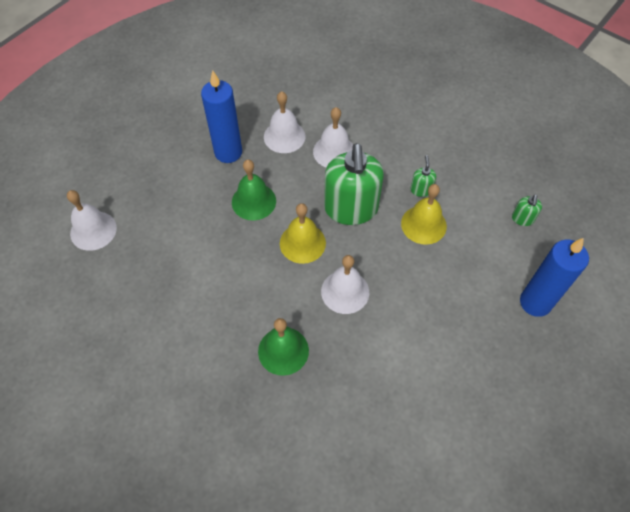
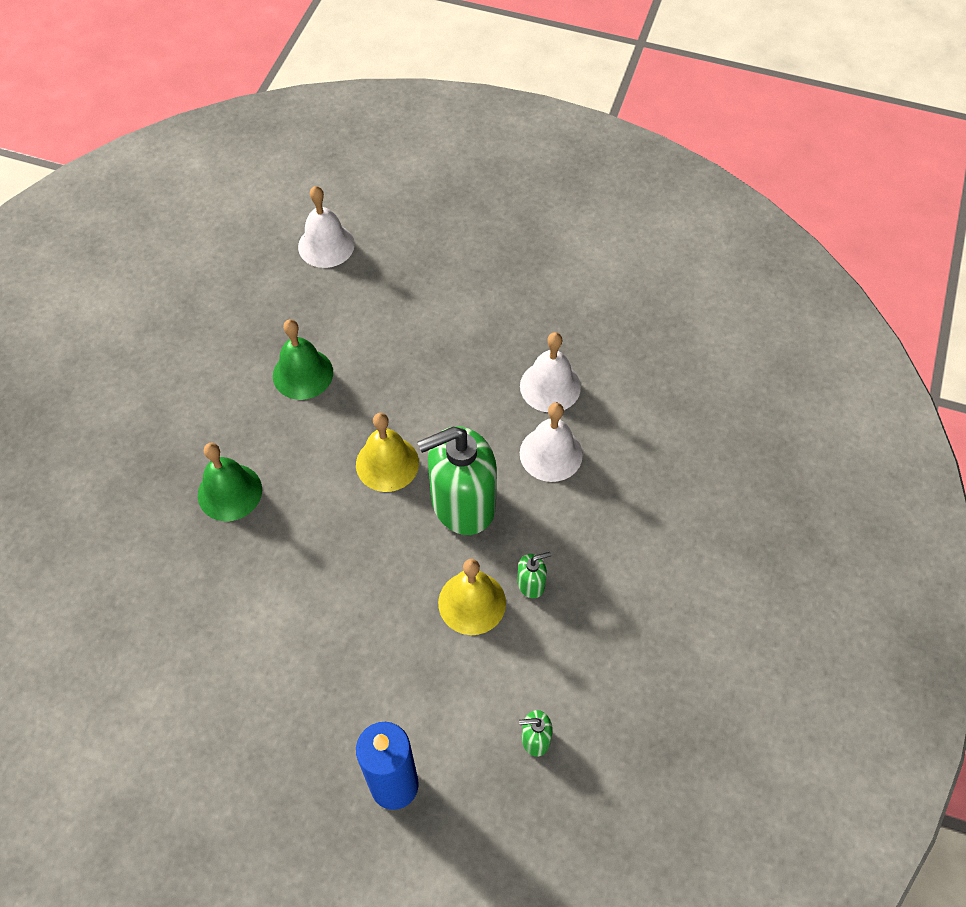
camera: 70 degrees right, 0 degrees up
blue candle [201,70,242,163] -> none
green bell [232,160,276,221] -> green bell moved to [273,319,333,400]
white bell [321,255,369,314] -> none

